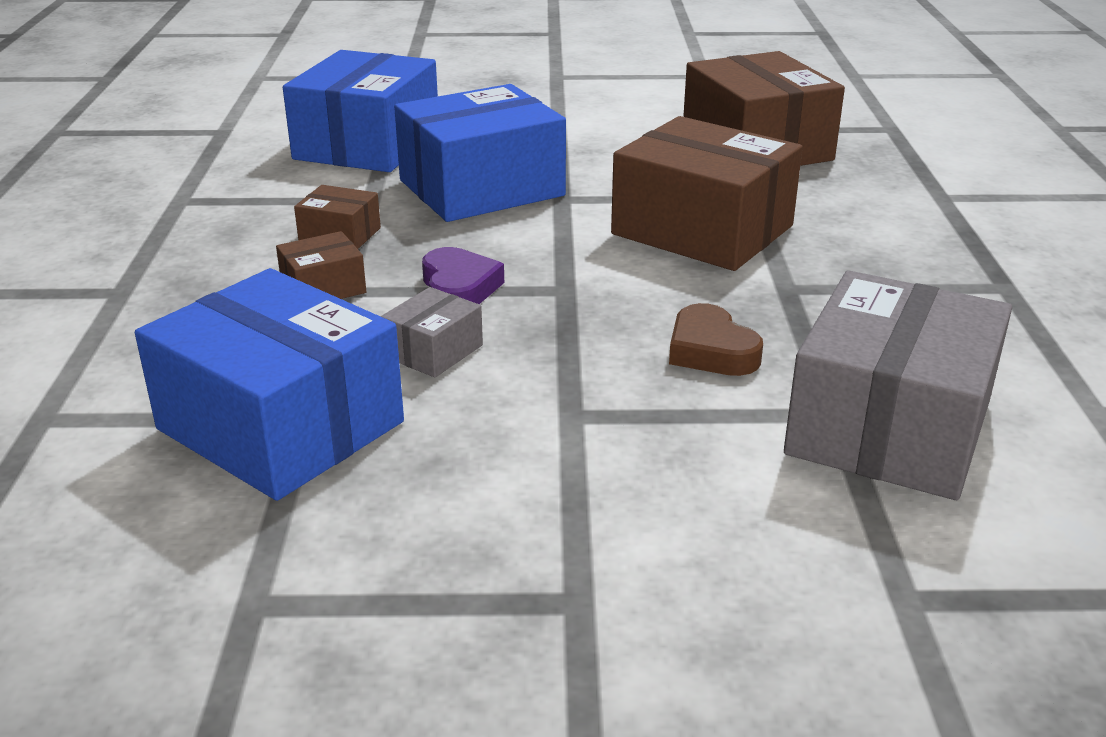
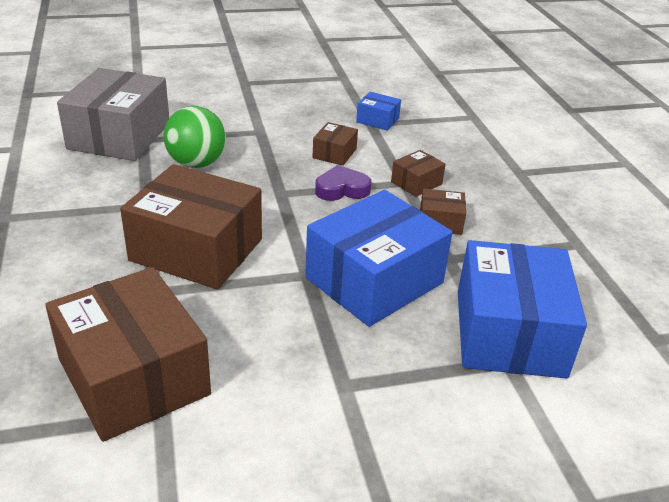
camera: 165 degrees right, 5 degrees up
blue box [135,268,404,501] -> blue box [356,92,401,131], size x0.45
grey box [381,287,483,377] -> brown box [312,122,358,166]
purple heart [422,247,504,304] -> purple heart turned 105 degrees clockwise [315,165,371,201]
brown heart [669,303,763,376] -> green ball [163,106,226,168]

